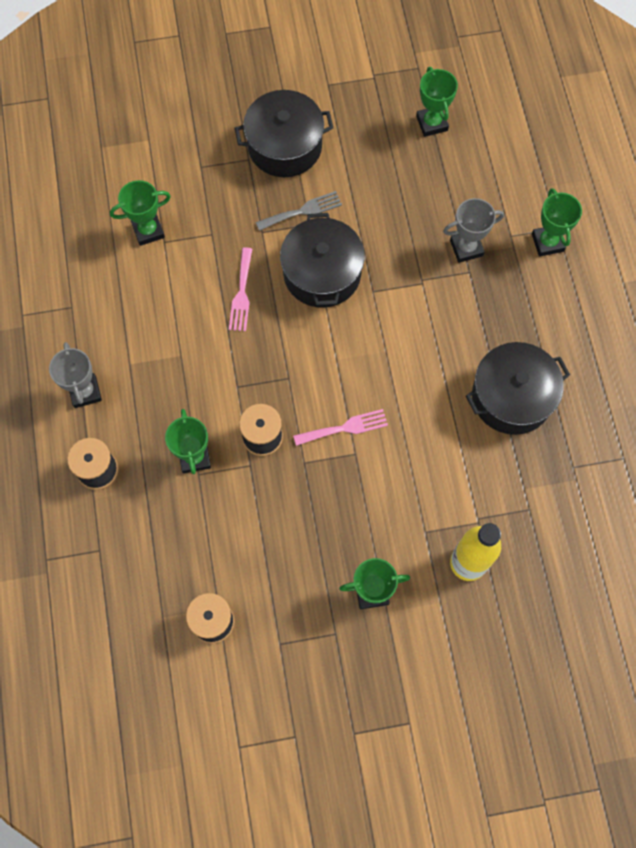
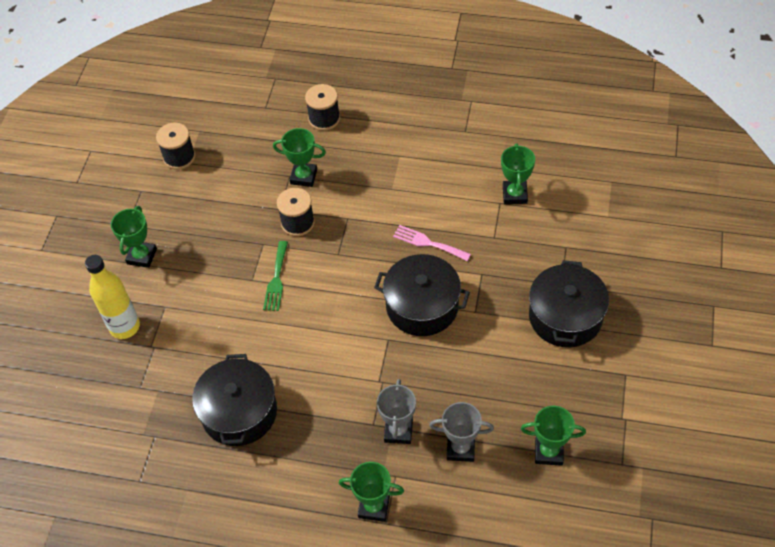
camera: 115 degrees right, 15 degrees down
grey trophy [49,342,102,408] -> grey trophy moved to [429,402,494,462]
grey fork [256,191,342,231] -> none
pink fork [293,409,388,446] -> green fork [263,241,288,311]

